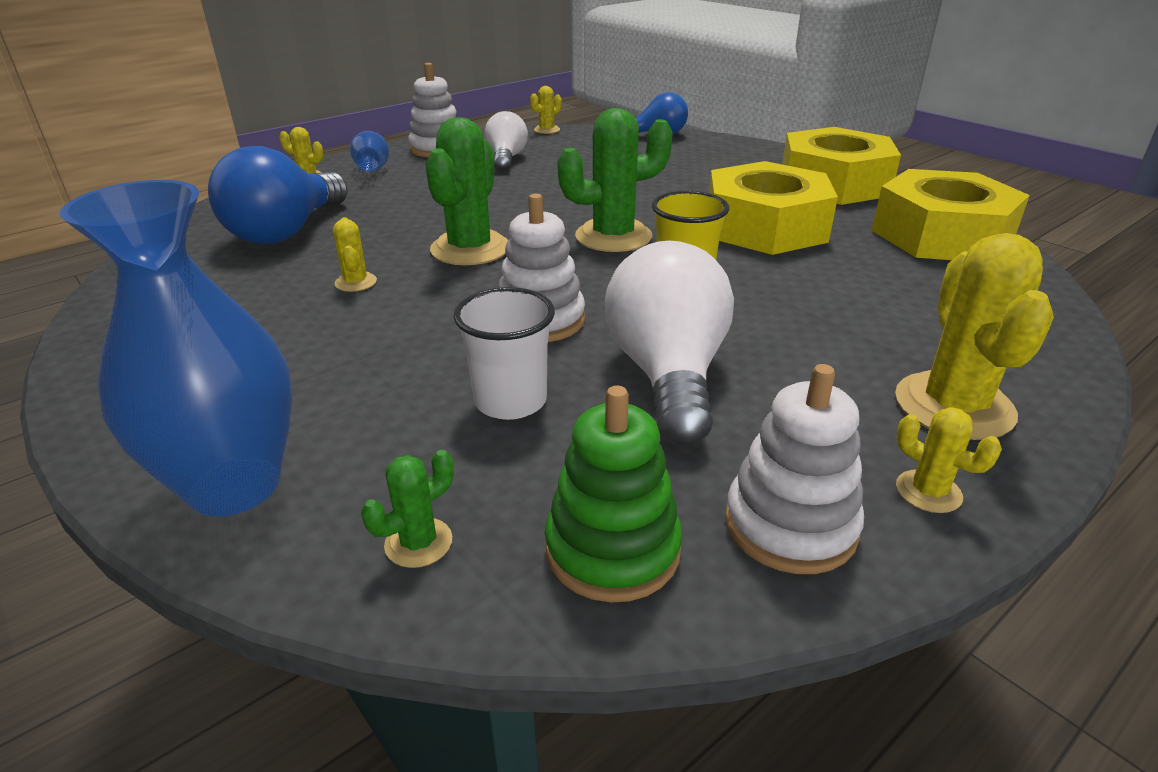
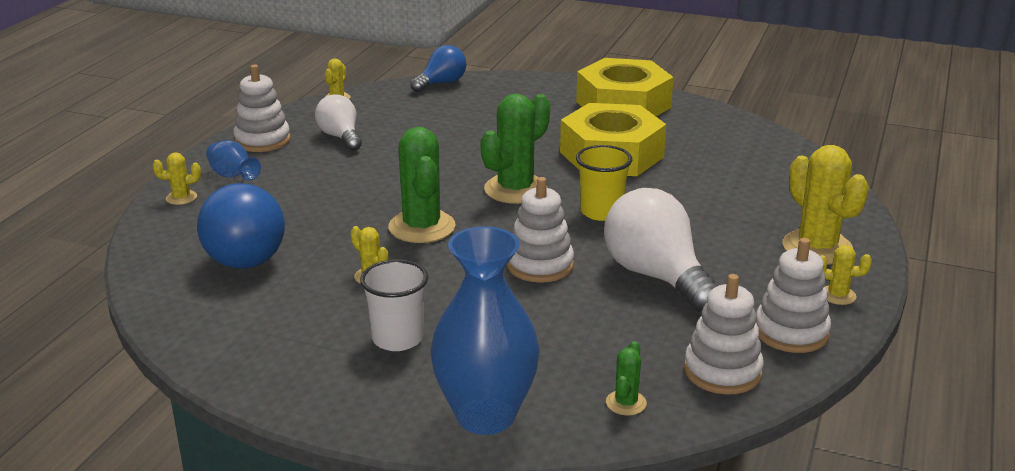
camera: 30 degrees left, 5 degrees down
white cup [454,287,555,420] -> white cup moved to [360,259,428,351]
green stacking toy [545,385,682,603] -> white stacking toy [684,274,764,395]
yellow nut [871,169,1030,260] -> none

